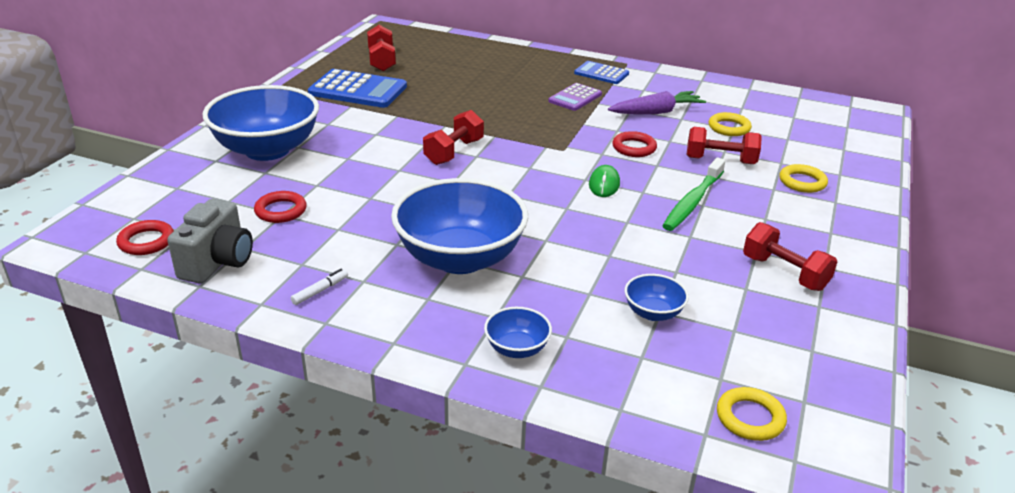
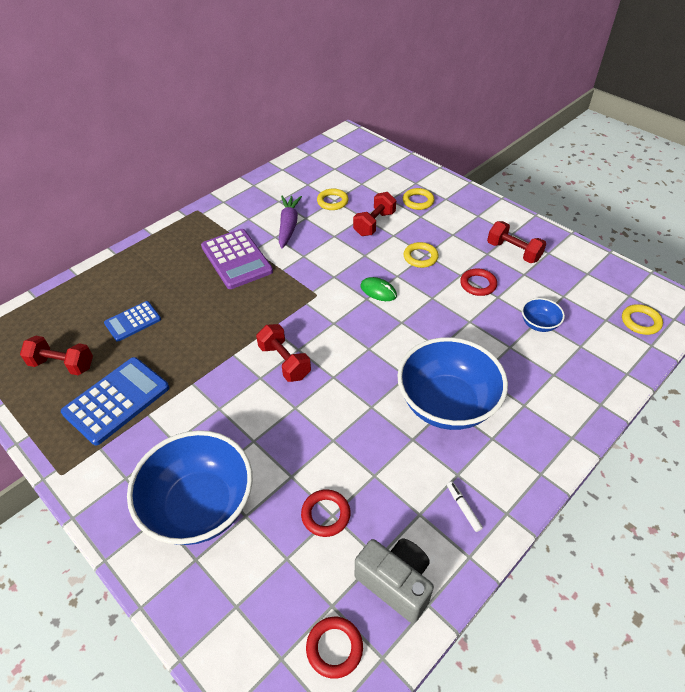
camera: 65 degrees left, 15 degrees up
blue bowl [484,307,552,358] -> none
purple calculator [548,83,602,111] -> purple calculator [201,229,273,289], size x1.68
blue calculator [574,61,629,84] -> blue calculator moved to [104,301,161,342]
red ring [612,131,657,157] -> red ring moved to [460,268,497,296]
green toothbrush [662,157,725,231] -> yellow ring [404,242,439,268]
red dumbbell [743,222,837,291] -> red dumbbell turned 60 degrees clockwise [487,221,546,263]

